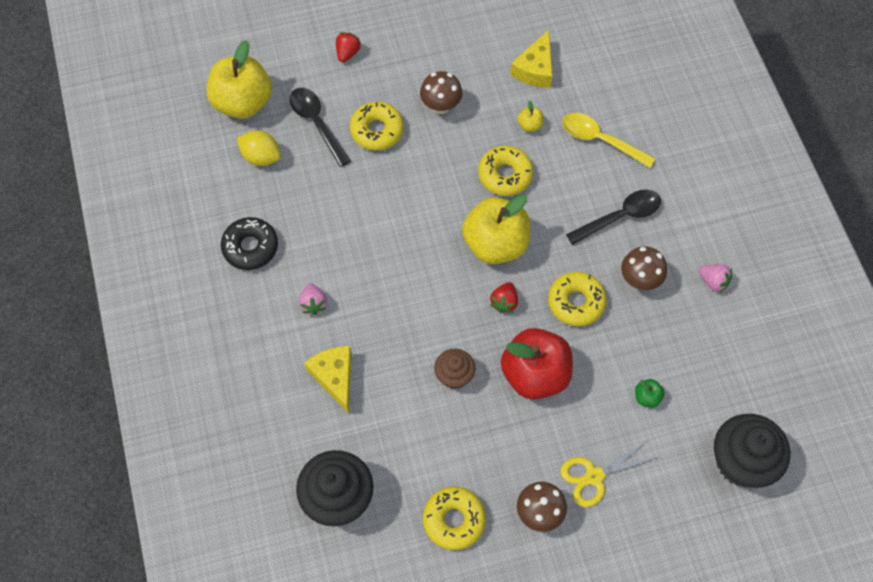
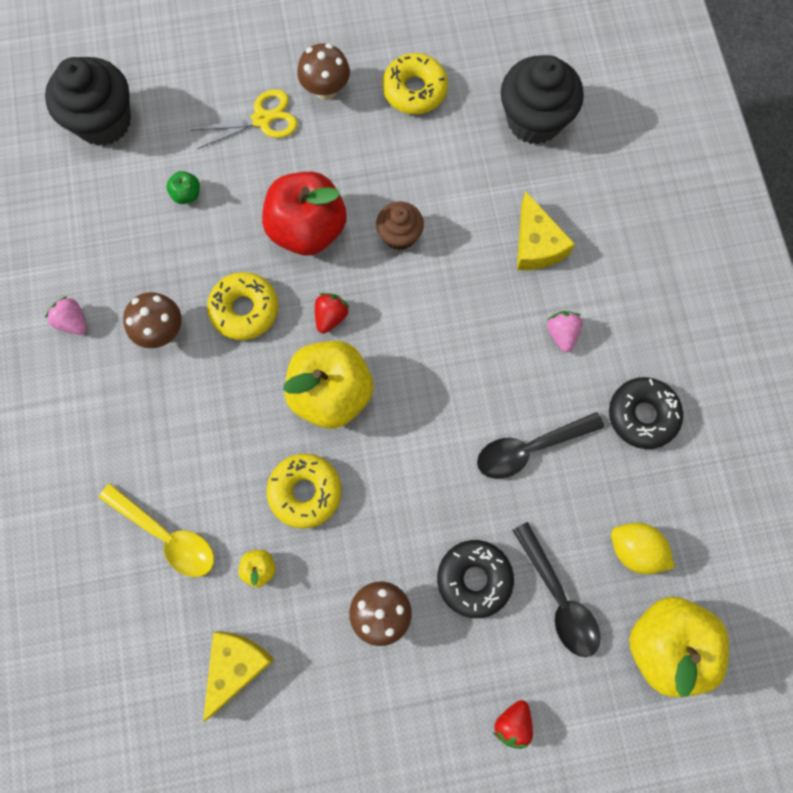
camera: 175 degrees left, 10 degrees up
yellow donut [350,102,404,150] -> black donut [437,540,514,618]
black spoon [566,190,661,245] -> black spoon moved to [477,412,604,479]

